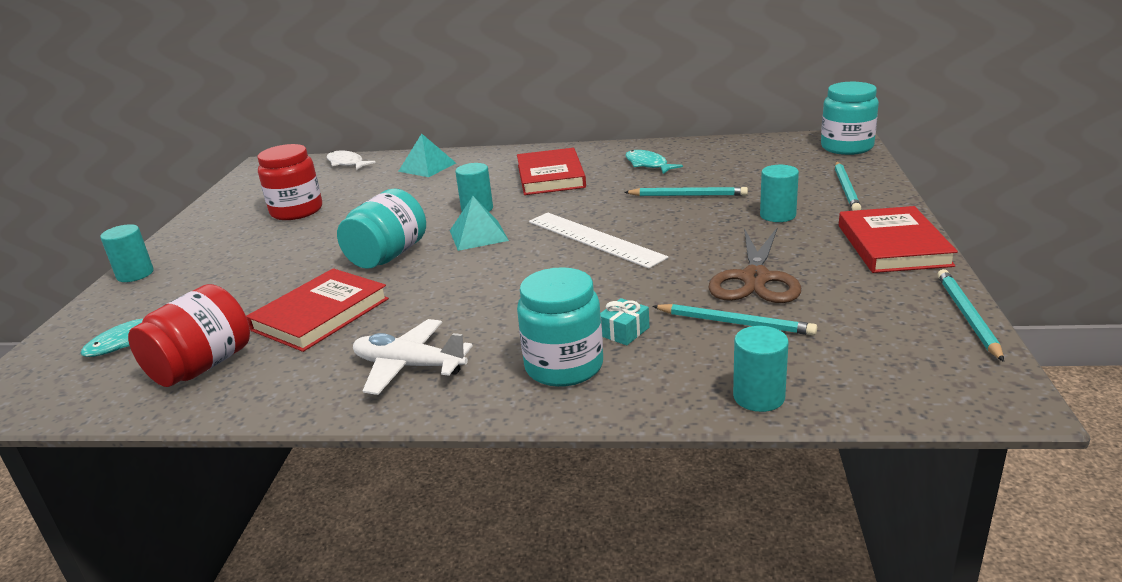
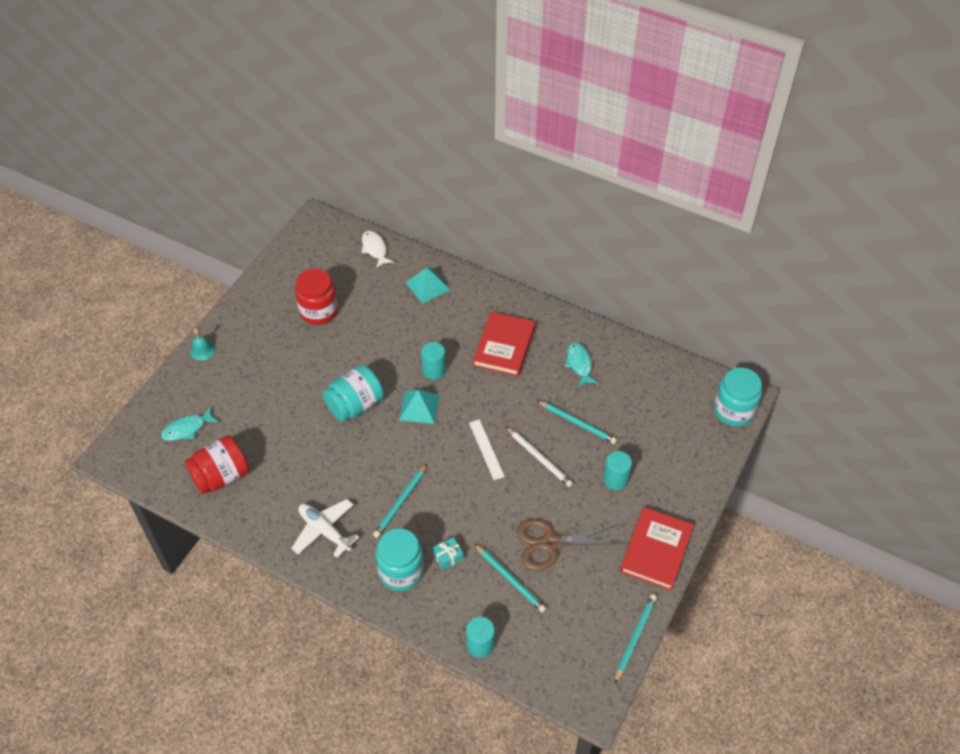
camera: 20 degrees right, 25 degrees up
turquoise cylinder [100,224,154,282] -> turquoise bell [190,328,215,361]
red book [246,268,389,352] -> none
white ruler [529,213,668,269] -> white ruler [469,419,505,480], size x0.61
brown scissors [708,227,801,303] -> brown scissors turned 45 degrees clockwise [516,519,625,571]
turquoise pencil [835,162,861,211] -> turquoise pencil moved to [373,464,427,538]
none -> white pencil [506,427,573,487]

